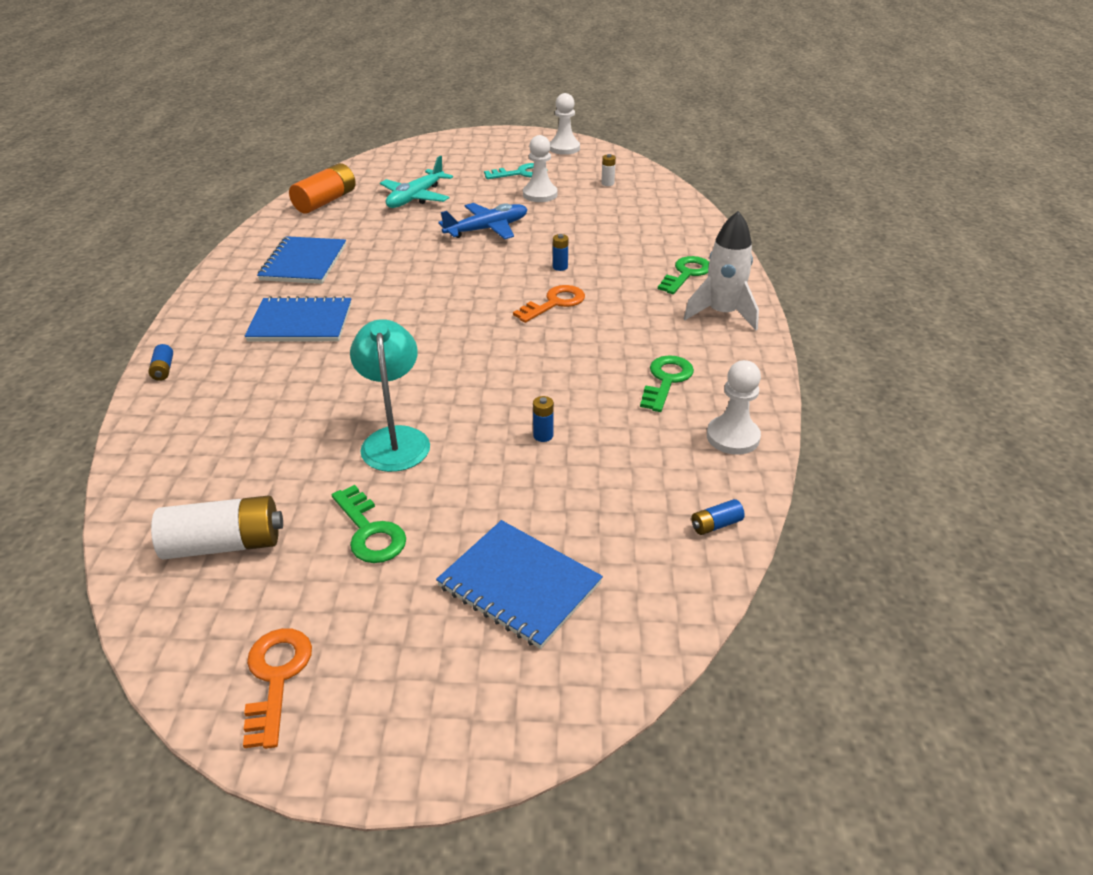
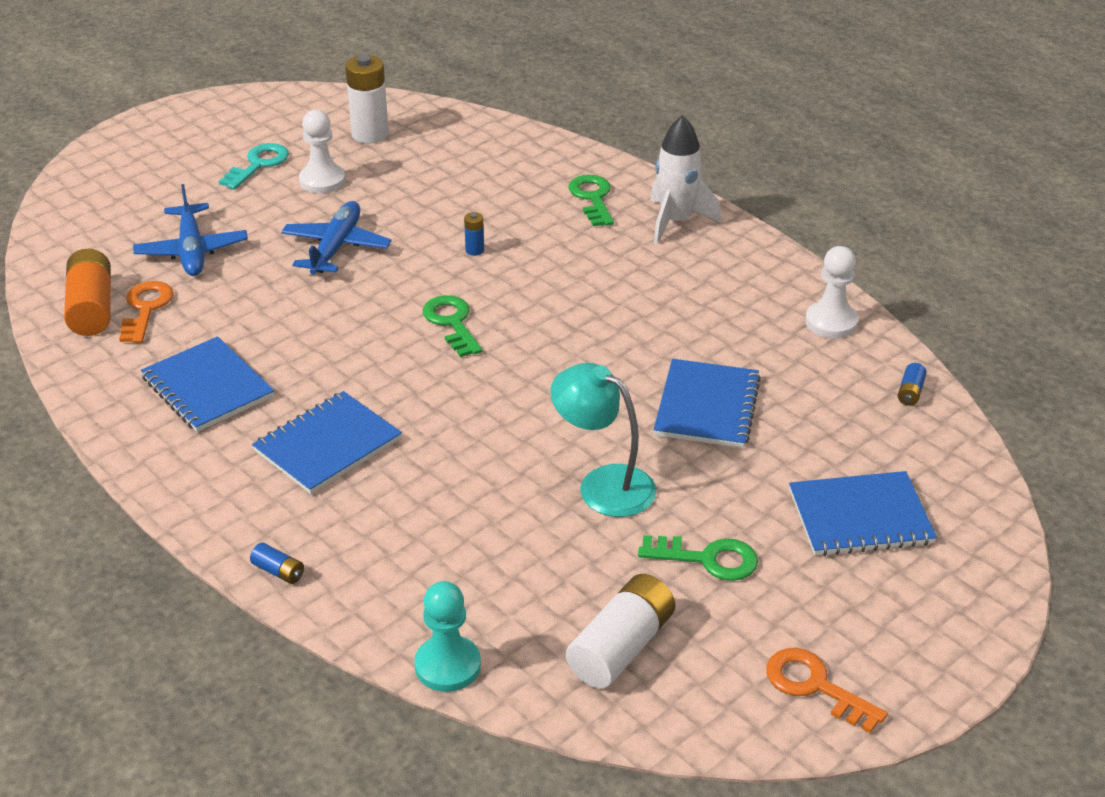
camera: 45 degrees left, 0 degrees up
turquoise plane [380,156,453,208] -> blue plane [133,184,248,276]
orange key [513,285,585,323] -> orange key moved to [119,281,174,343]
blue battery [533,396,554,442] -> blue notebook [654,359,761,448]
white pawn [550,93,580,155] -> none
white battery [601,154,616,186] -> white battery [345,55,389,144], size x2.19
green key [640,355,694,412] -> green key moved to [423,295,482,357]
none -> turquoise pawn [414,581,481,692]

